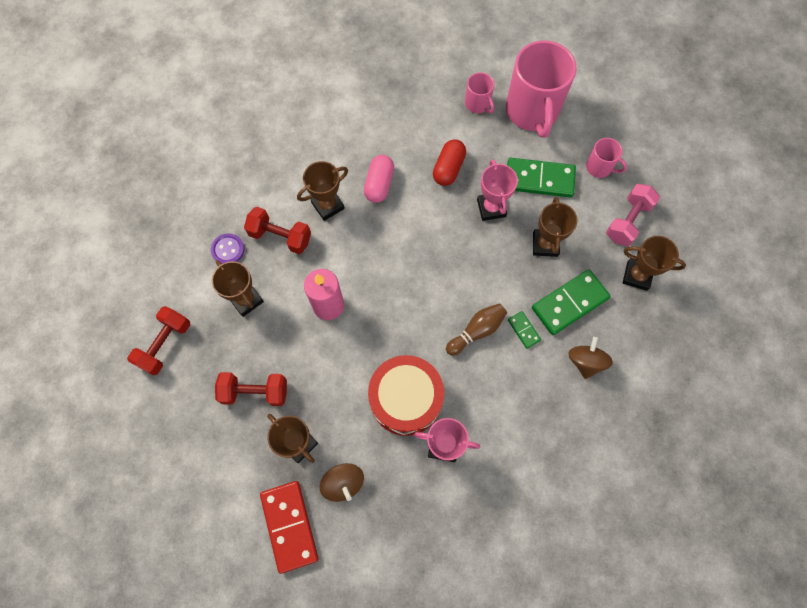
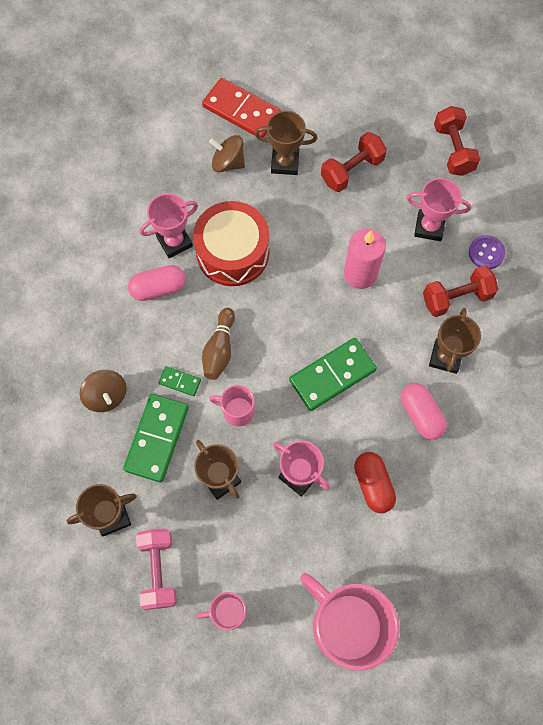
camera: 140 degrees right, 0 degrees up
brown trophy [212,260,264,317] -> pink trophy [406,178,471,241]
pink mug [465,73,494,113] -> pink mug moved to [209,385,255,426]
green domino [507,158,576,197] -> green domino moved to [289,338,377,411]
none -> pink capsule [128,265,186,301]

